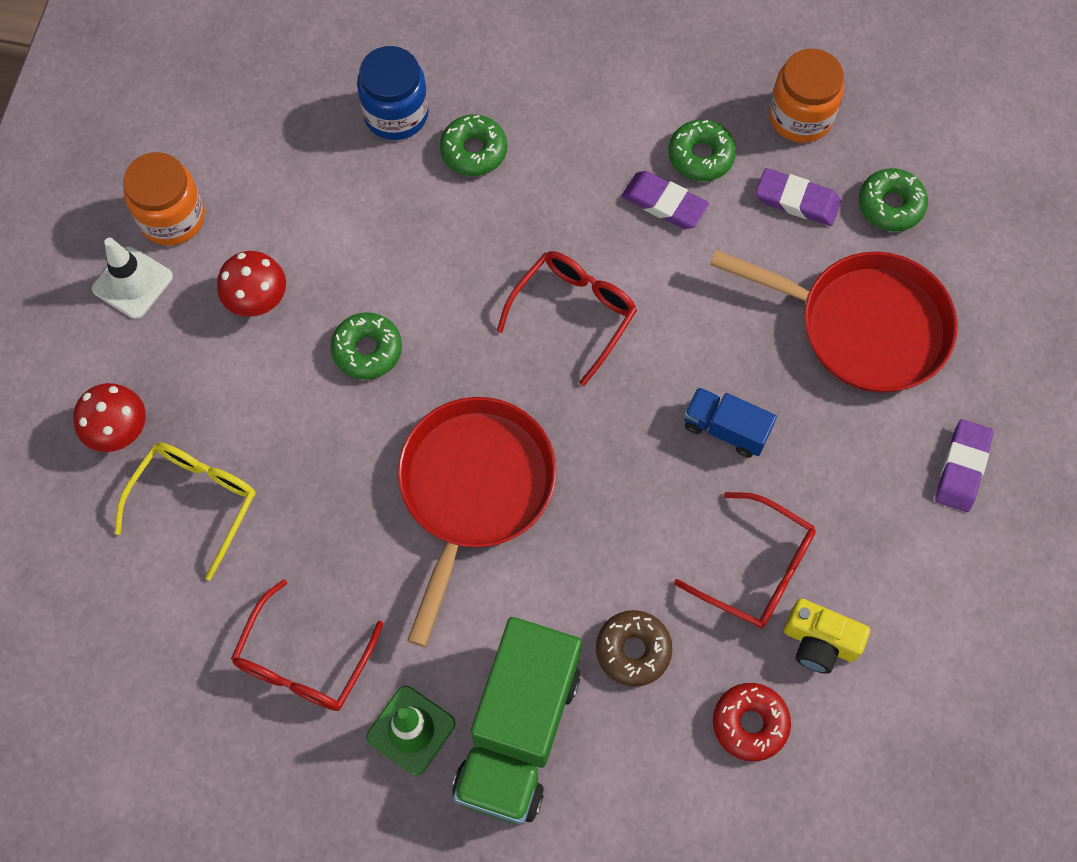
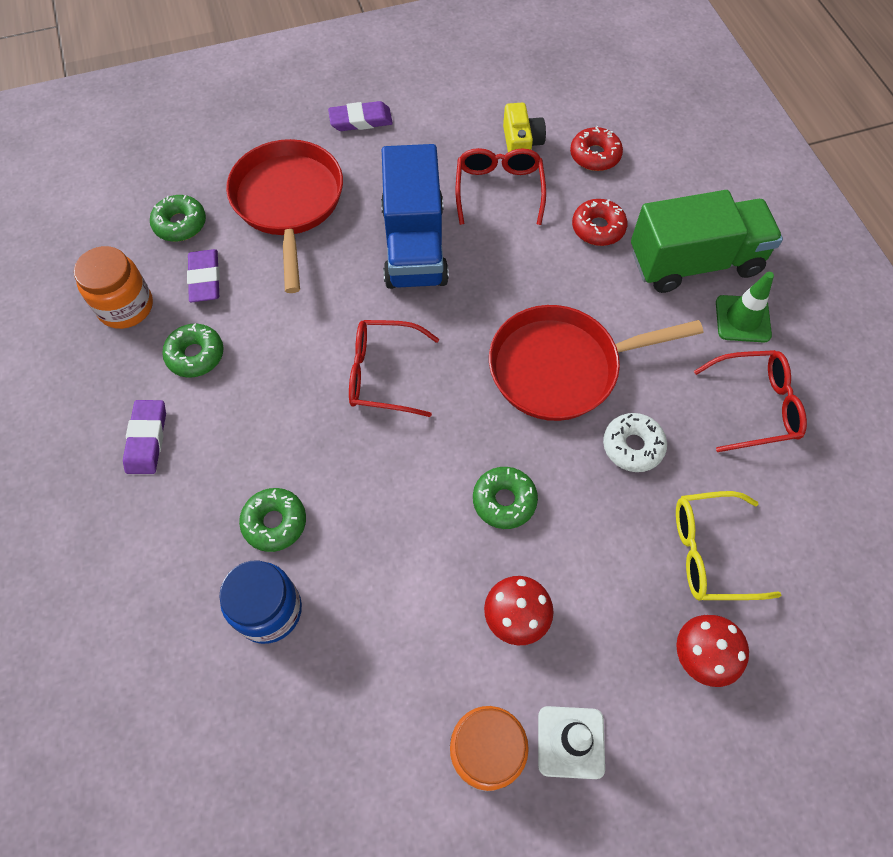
camera: 120 degrees left, 5 degrees down
brown donut [596,610,672,687] -> red donut [572,199,627,246]
purple eraser [622,171,709,229] -> purple eraser moved to [123,400,166,474]
blue truck [684,387,777,458] -> blue truck [381,144,449,289], size x2.00
none -> white donut [603,413,667,472]

